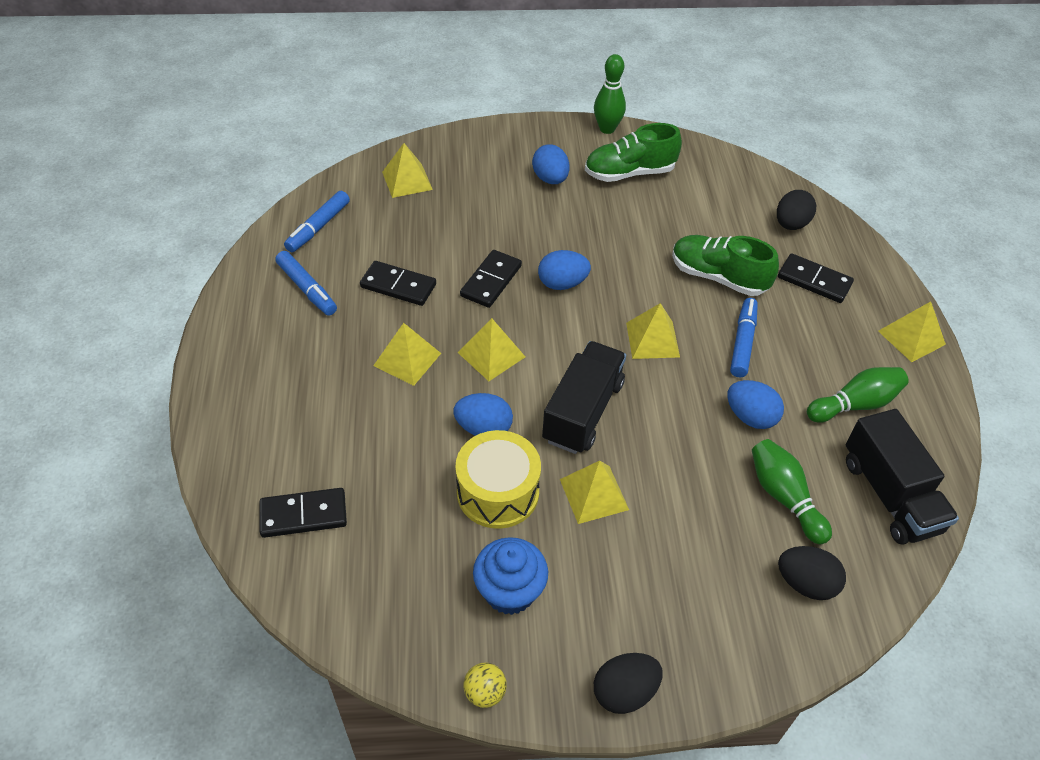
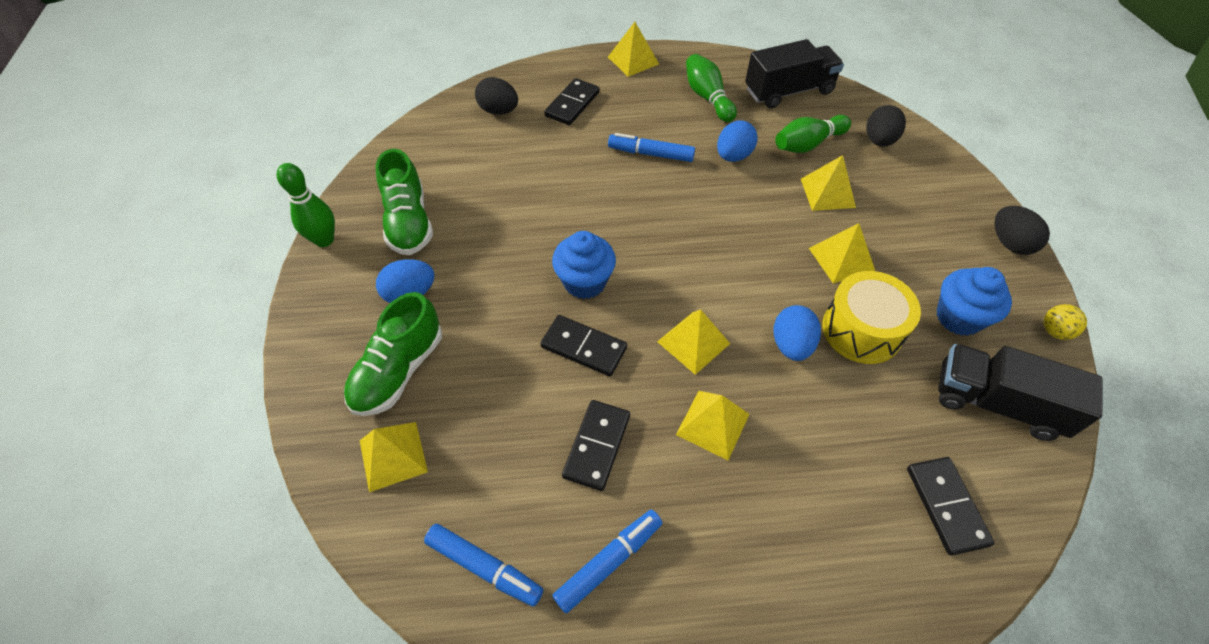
camera: 90 degrees left, 5 degrees up
blue egg [538,250,591,290] -> blue cupcake [552,231,616,299]
black truck [542,341,626,454] -> black truck moved to [938,344,1103,441]
yellow pyramid [626,303,680,359] -> yellow pyramid moved to [801,155,856,211]
green shoe [672,235,779,296] -> green shoe moved to [344,292,442,416]

